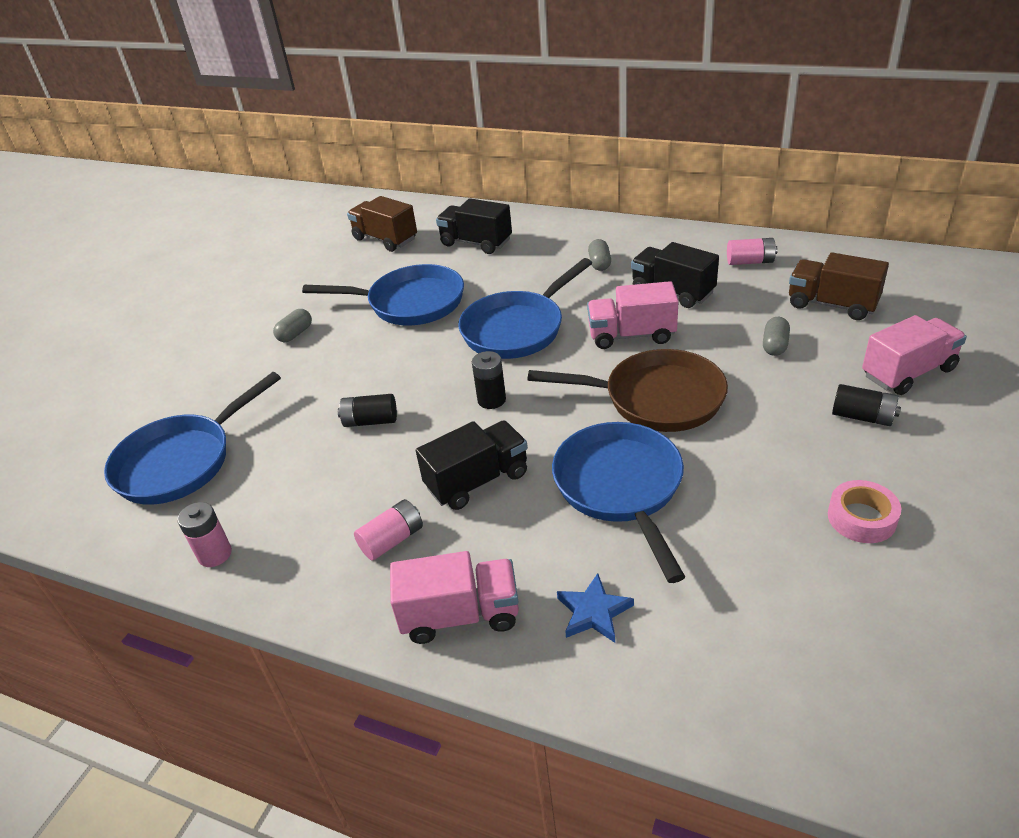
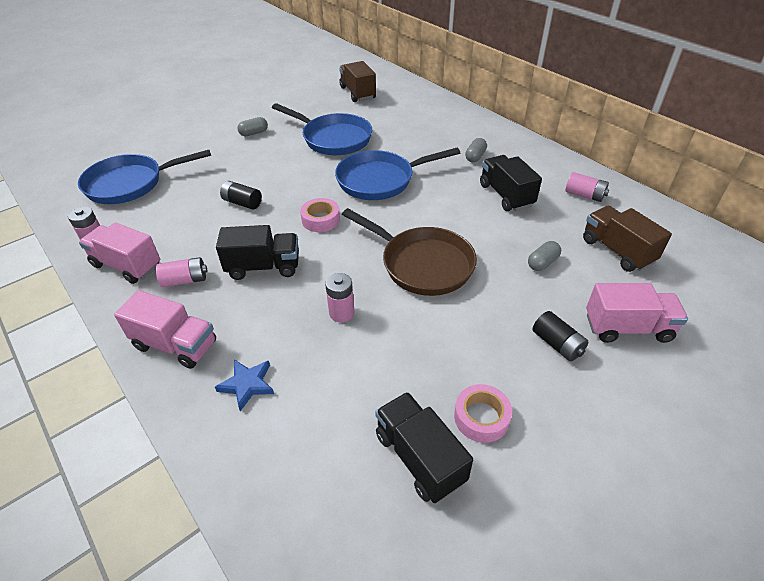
camera: 25 degrees right, 5 degrees up
black truck [436,198,512,254] -> black truck moved to [375,392,473,503]
black battery [472,351,506,409] -> pink tape [300,198,340,232]
blue pan [552,422,685,583] -> pink battery [325,273,354,322]
pink truck [587,281,679,349] -> pink truck moved to [79,222,160,284]

